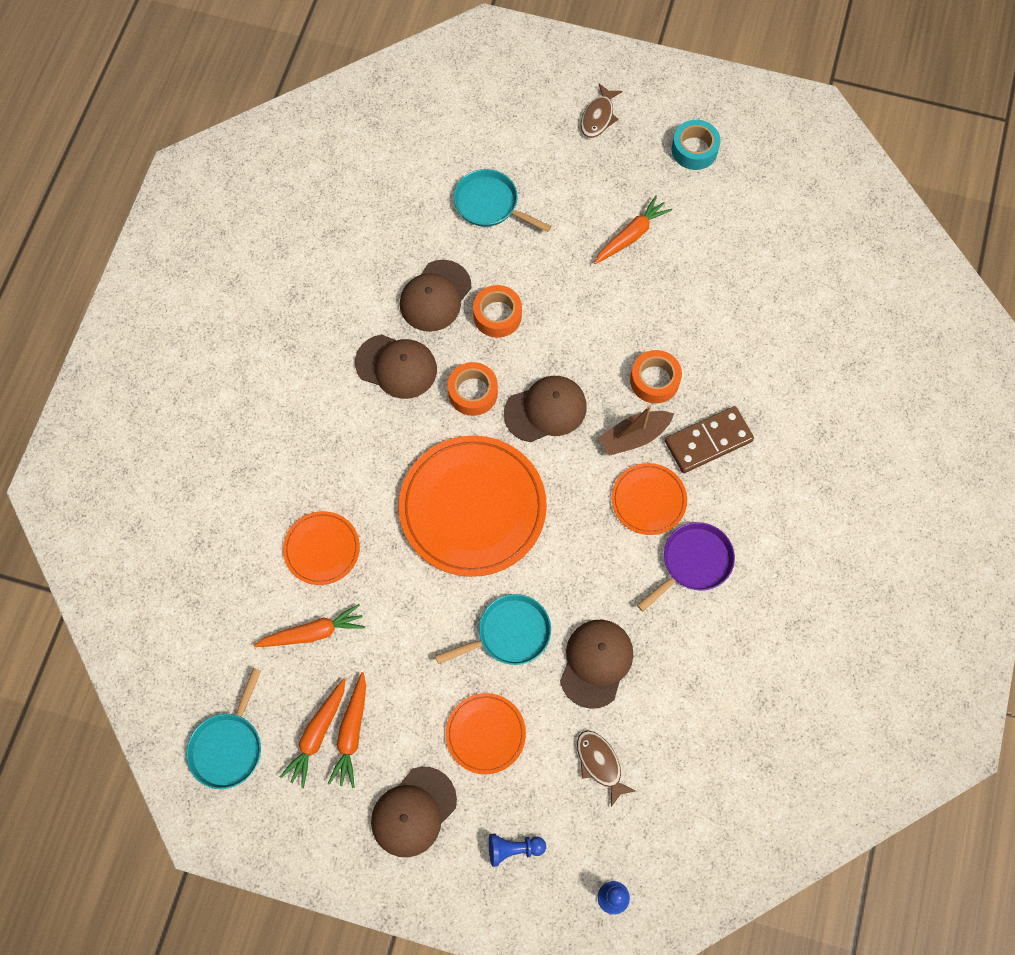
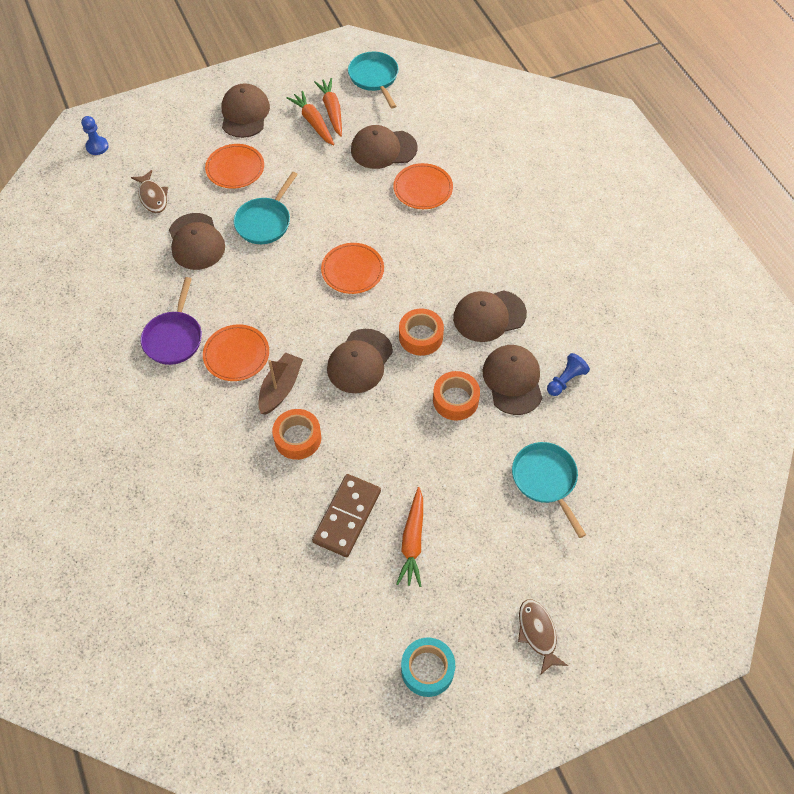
camera: 140 degrees right, 10 degrees down
orange carrot [254,604,365,647] -> brown cap [351,125,417,169]
orange plate [399,435,547,577] -> orange plate [321,243,384,294], size x0.51
turquoise pan [454,169,551,232] -> turquoise pan turned 105 degrees counterclockwise [512,442,586,538]
blue pawn [489,833,546,867] -> blue pawn moved to [547,353,590,396]
brown fish [577,730,636,807] -> brown fish turned 45 degrees clockwise [131,170,168,213]
brown domino [665,406,754,473] -> brown domino moved to [312,474,381,557]

